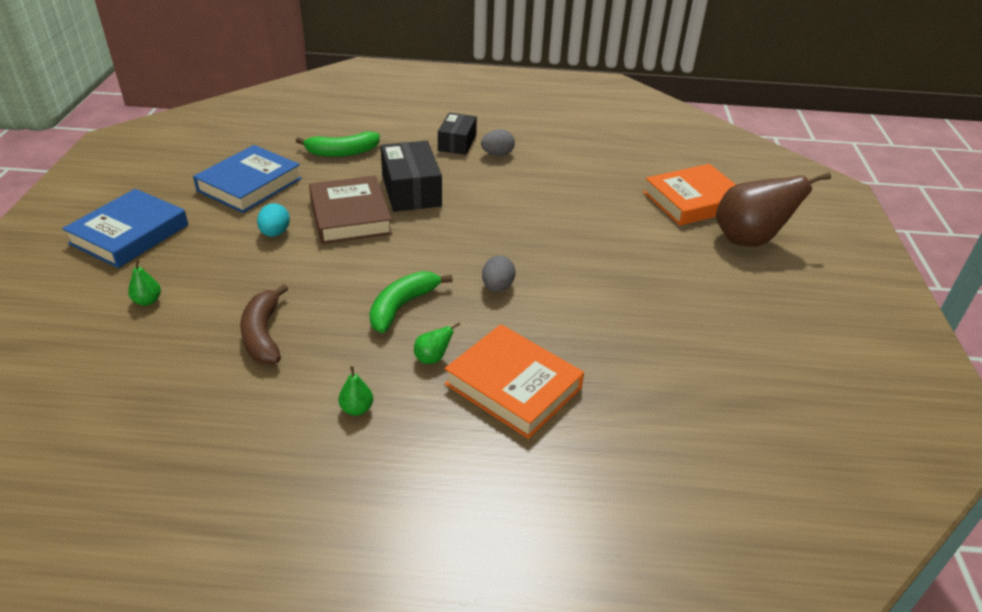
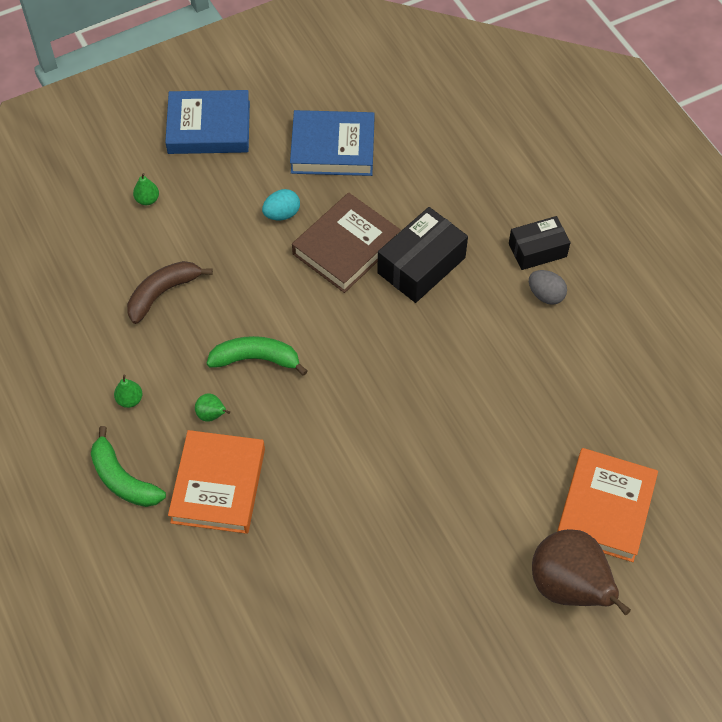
camera: 60 degrees right, 20 degrees up
green banana [296,132,380,157] -> green banana moved to [91,426,166,507]
grey egg [482,256,516,292] -> none
orange book [643,164,736,226] -> orange book turned 75 degrees clockwise [557,448,658,562]

